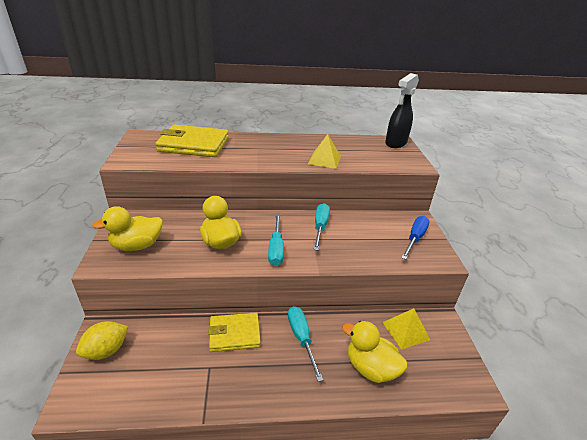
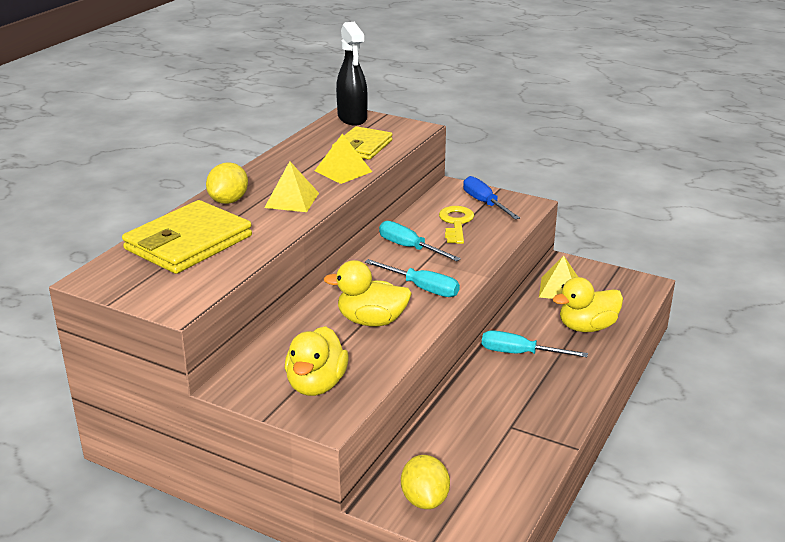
camera: 55 degrees left, 5 degrees down
yellow wallet [208,313,261,352] -> yellow wallet moved to [332,126,393,160]
none -> yellow lemon [206,163,248,204]
none -> yellow pyramid [264,161,319,212]
none -> yellow key [439,206,474,244]

